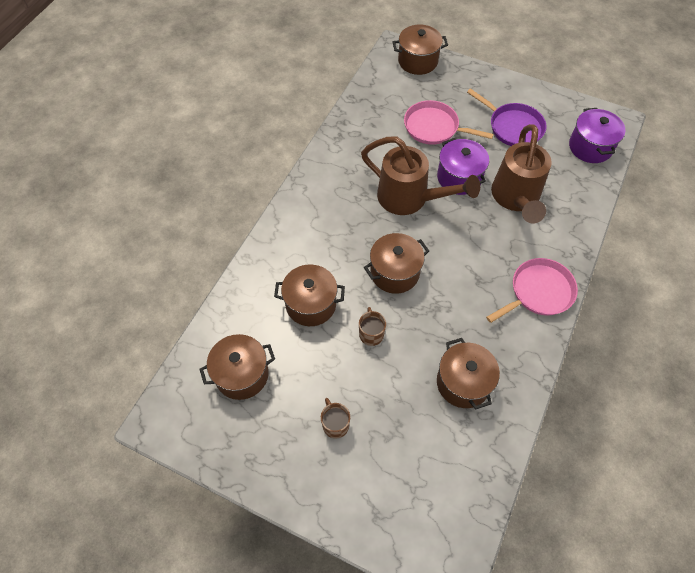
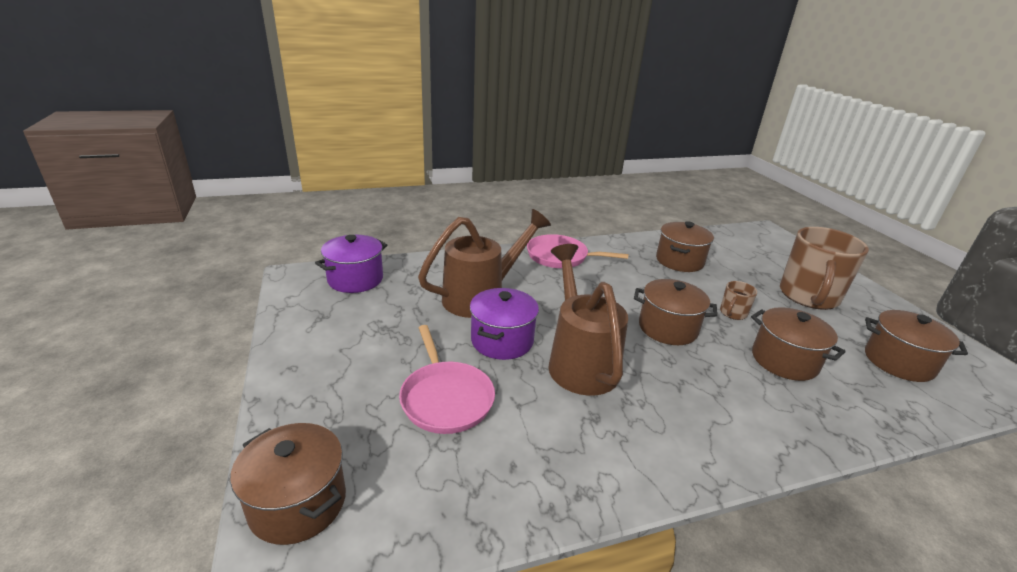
camera: 135 degrees left, 30 degrees down
brown mug [321,398,350,439] -> brown mug [780,227,869,310], size x2.27
purple pan [467,88,546,146] -> none

